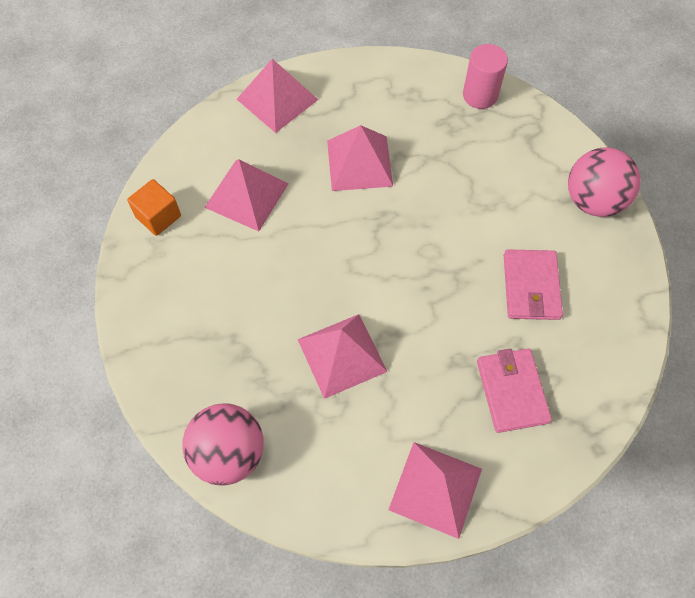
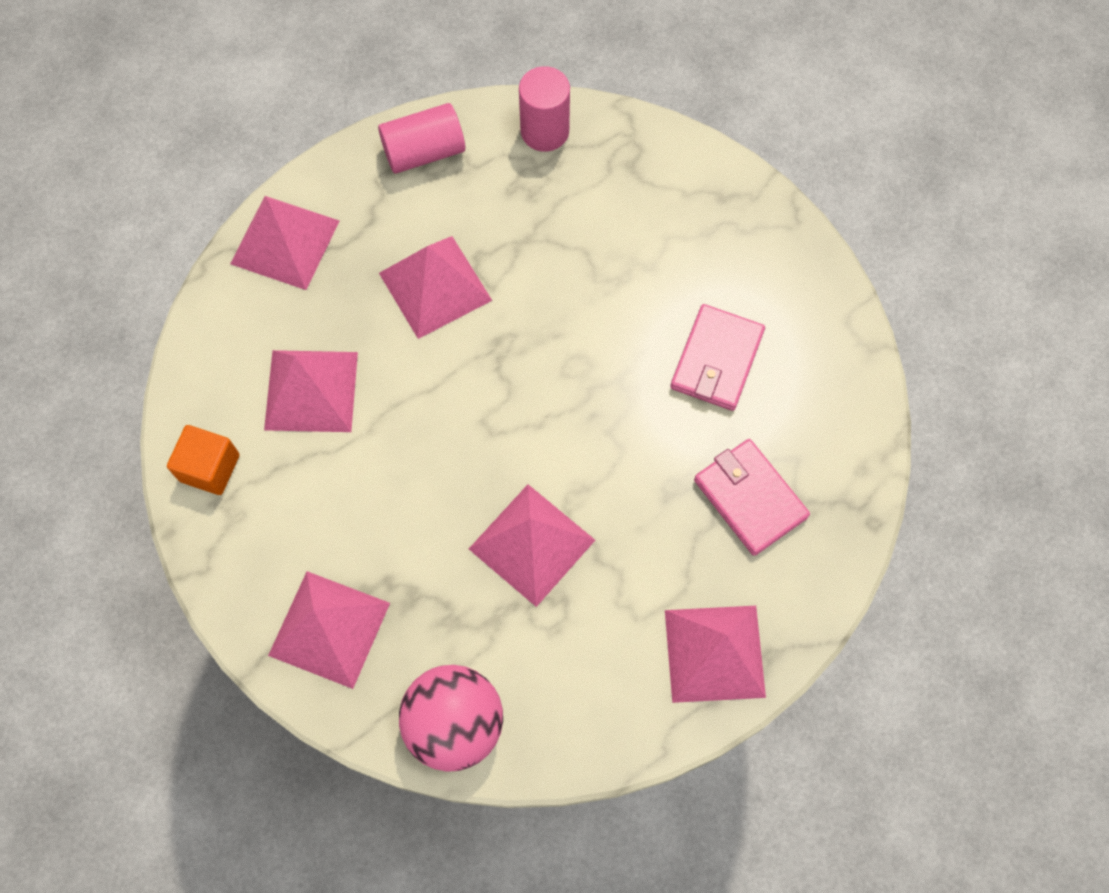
camera: 25 degrees left, 5 degrees up
pink wallet [504,250,563,320] -> pink wallet turned 45 degrees clockwise [670,304,765,411]
pink ball [568,147,641,217] -> none
none -> pink pyramid [268,571,390,689]
none -> pink cylinder [378,103,465,174]

